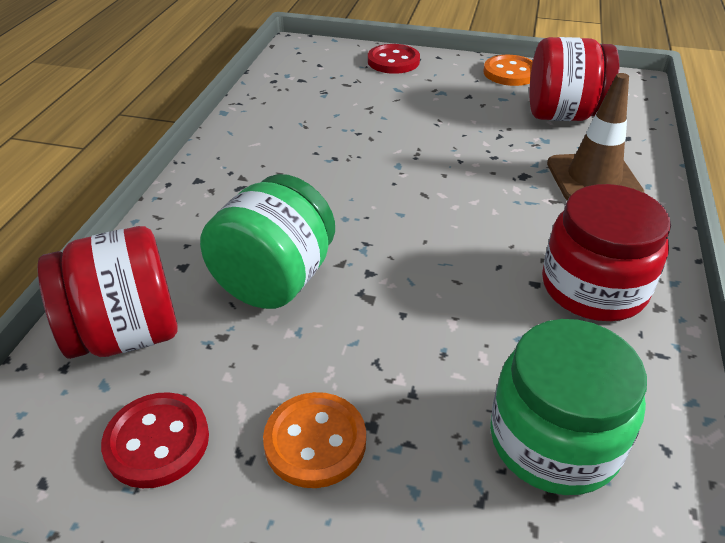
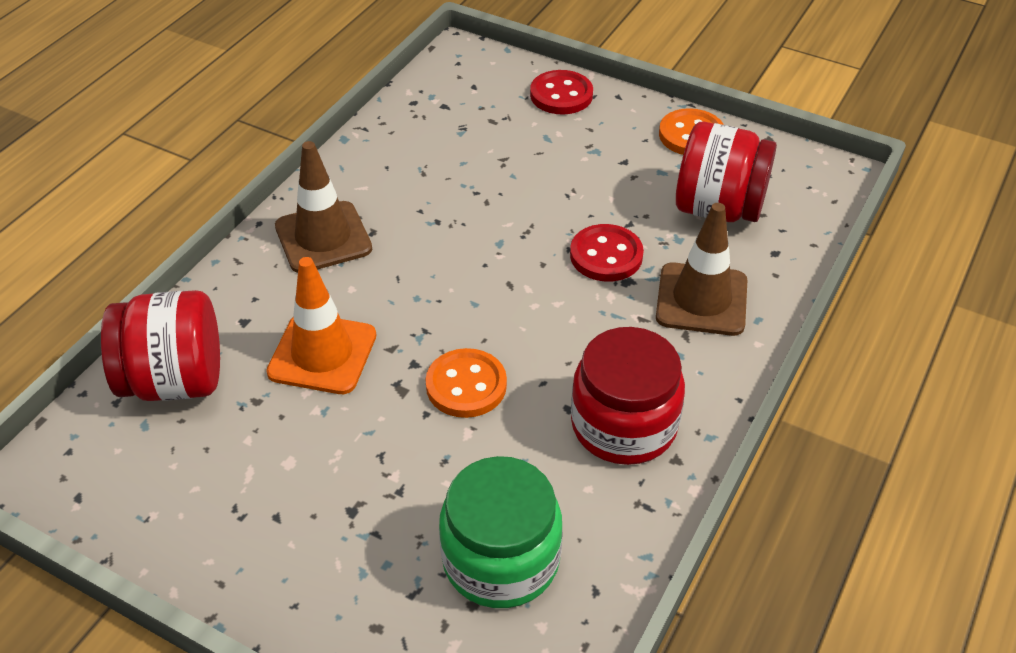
camera: 15 degrees right, 5 degrees up
red button [101,392,209,488] -> red button moved to [570,224,644,282]
green jar [200,174,335,309] -> orange traffic cone [266,257,376,394]
orange button [263,392,366,488] -> orange button moved to [425,348,507,418]
none -> brown traffic cone [275,141,372,273]

